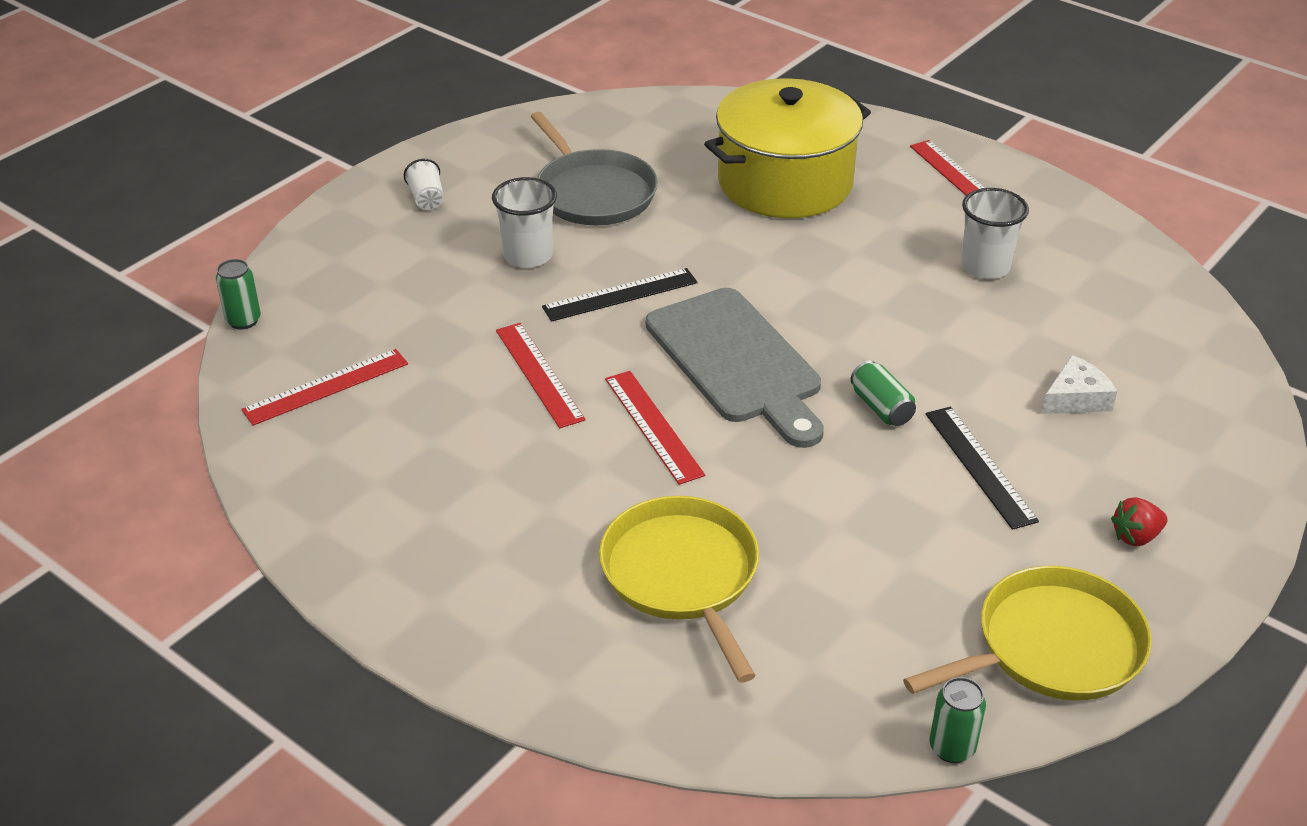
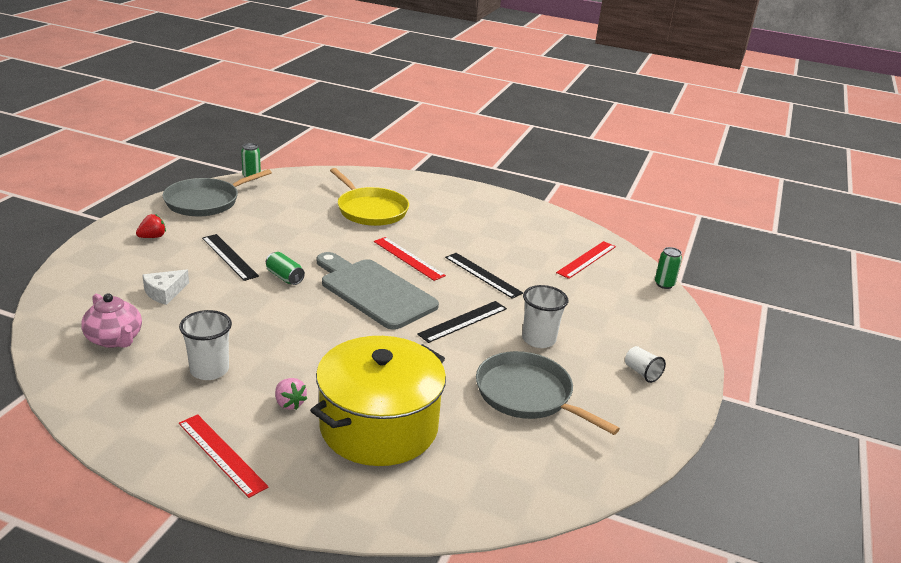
camera: 160 degrees right, 10 degrees down
red ruler [496,323,585,428] -> black ruler [445,253,523,299]
yellow pan [903,566,1152,700] -> grey pan [163,169,272,216]
none -> pink teapot [81,293,142,348]
none -> pink strawberry [275,378,307,410]

